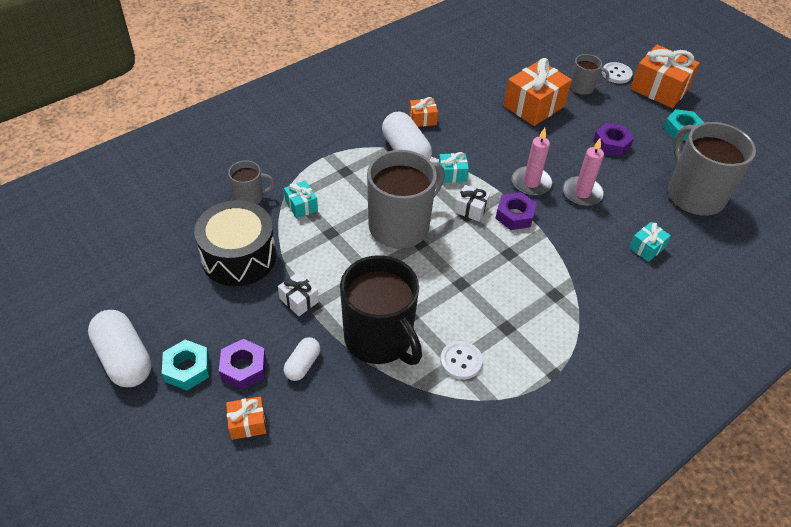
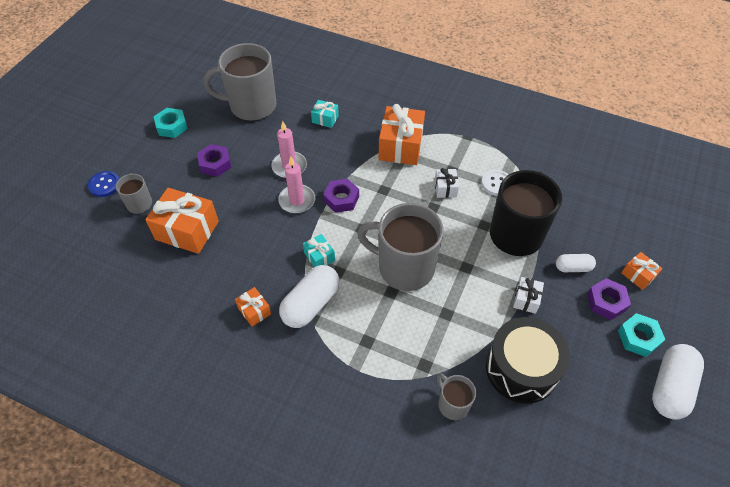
camera: 115 degrees left, 5 degrees up
turquoise gift [284,181,318,219] -> none
white gift [454,185,490,222] -> white gift moved to [435,168,459,198]
white button [602,62,633,84] -> blue button [88,171,119,197]
orange gift [630,45,700,108] -> orange gift moved to [378,104,425,165]
grey mug [668,122,756,216] -> grey mug turned 45 degrees clockwise [204,43,277,121]

